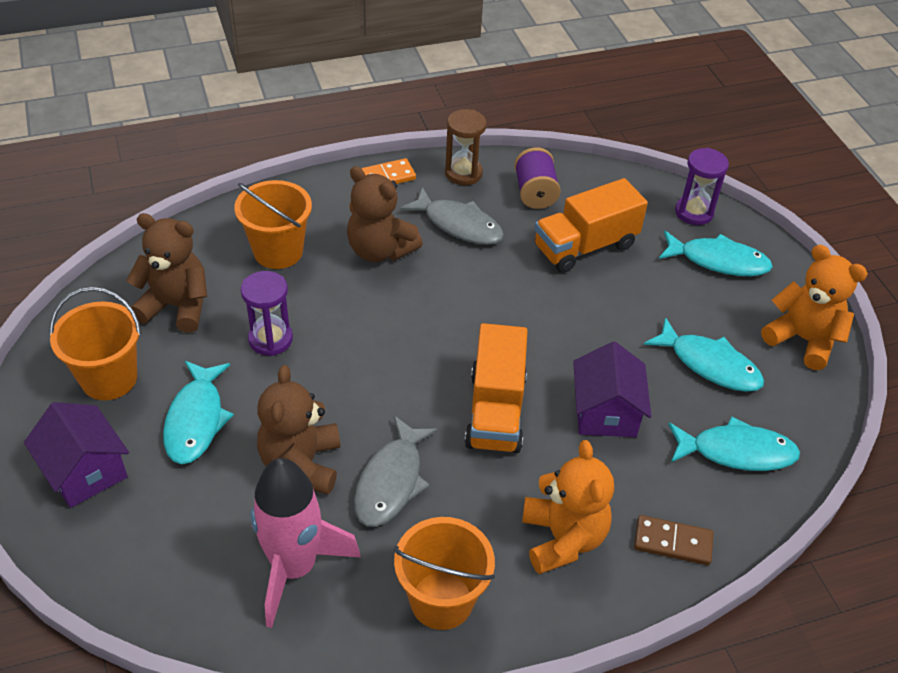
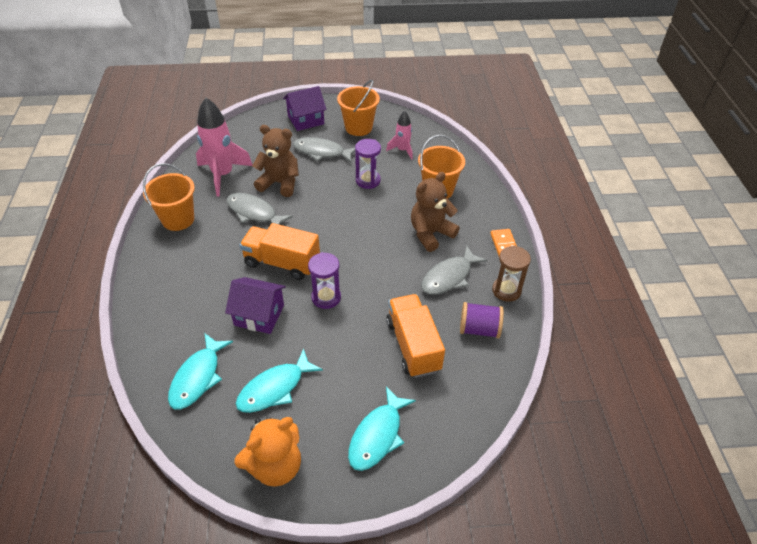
camera: 105 degrees right, 0 degrees up
brown teddy bear [126,213,207,333] -> pink rocket [386,111,413,160]
turquoise fish [163,361,234,464] -> grey fish [293,137,355,163]
orange teddy bear [522,440,614,574] -> none
brown domino [634,515,714,565] -> none
purple hourglass [675,148,729,225] -> purple hourglass moved to [308,252,341,309]

